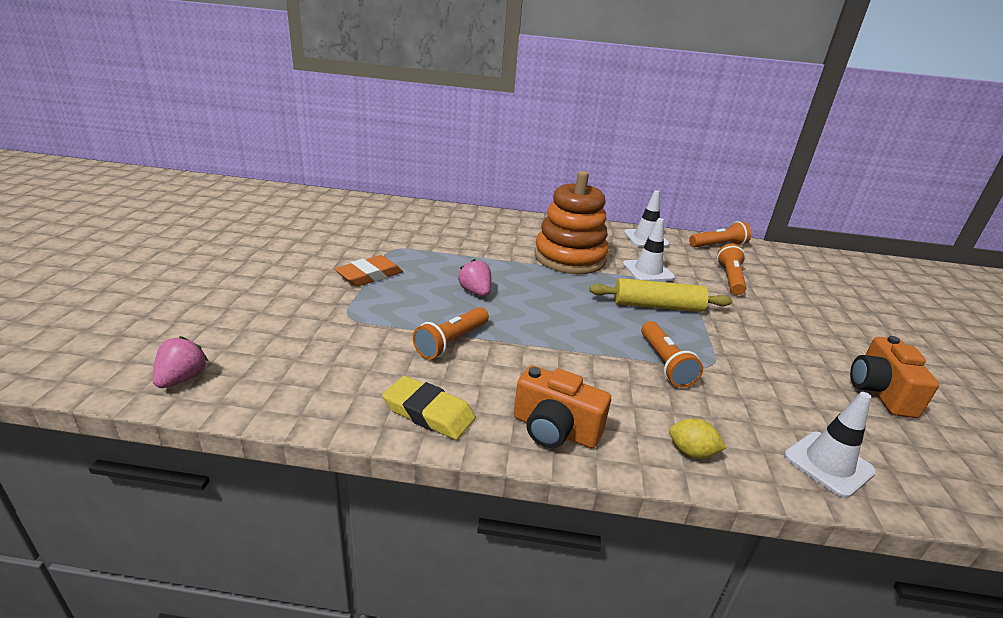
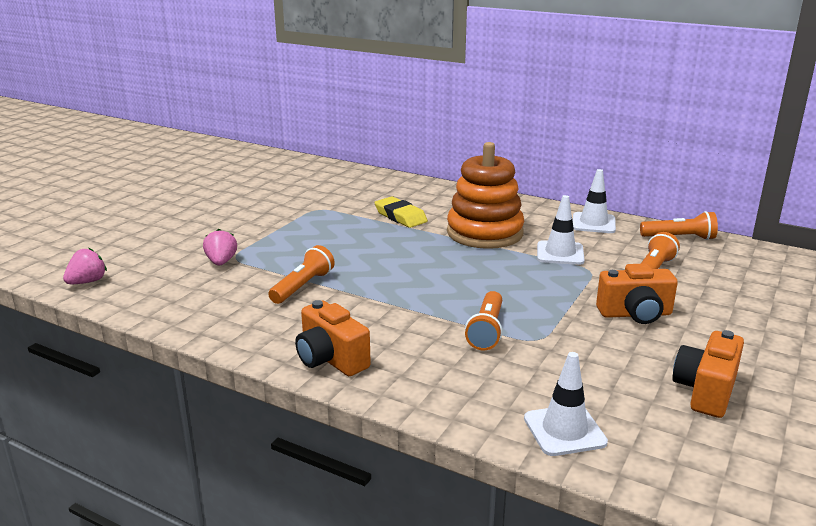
camera: 25 degrees right, 5 degrees down
orange eraser [335,255,403,286] -> none
yellow eraser [382,376,476,440] -> yellow eraser moved to [374,196,428,228]
orange flashlight [413,307,489,359] -> orange flashlight turned 150 degrees clockwise [268,245,335,304]
pink strawberry [458,259,491,296] -> pink strawberry moved to [203,229,237,266]
yellow rolling pin [590,278,732,312] -> none
yellow lemon [669,418,726,459] -> none
none -> orange camera [596,263,678,324]

